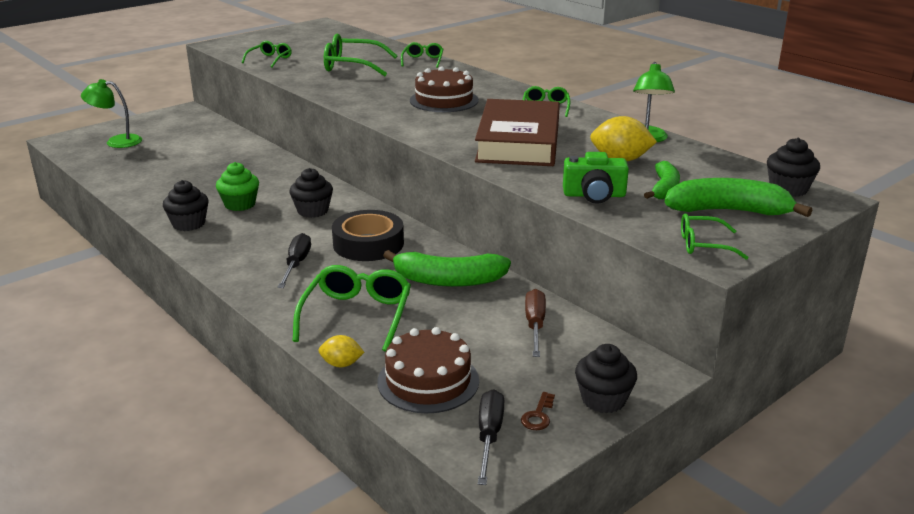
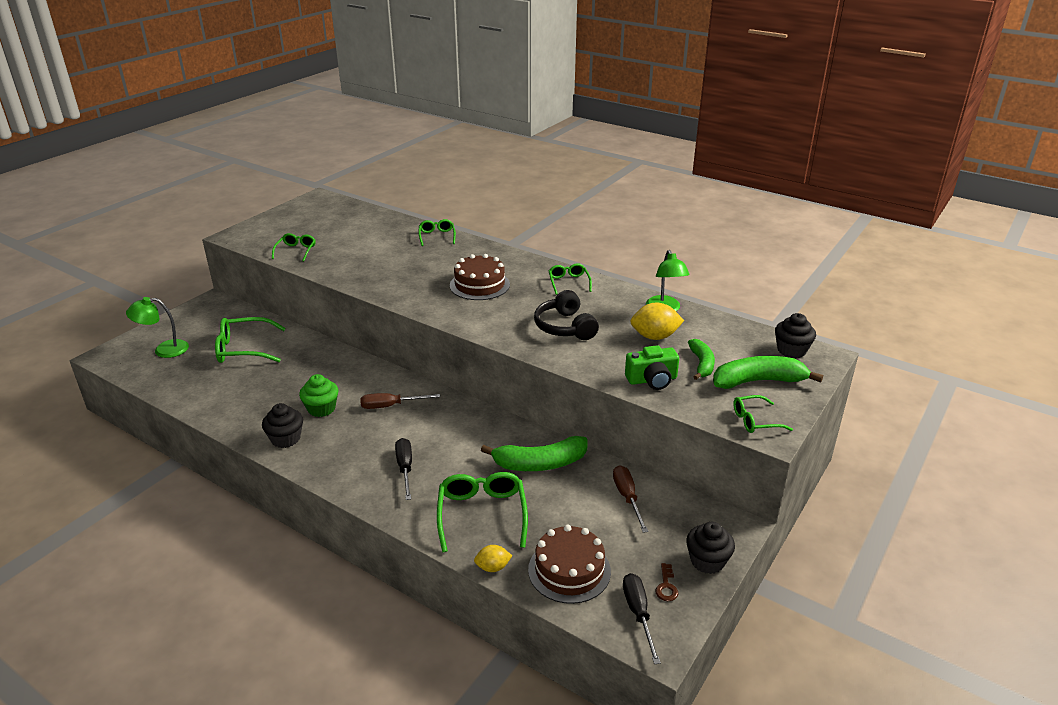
camera: 15 degrees left, 5 degrees up
black cupcake [289,168,333,218] -> brown screwdriver [360,393,440,409]
green glasses [324,33,398,76] -> green glasses moved to [215,317,286,363]
black tape [332,210,404,261] -> none
brown book [475,99,560,166] -> black headphones [534,290,599,340]

